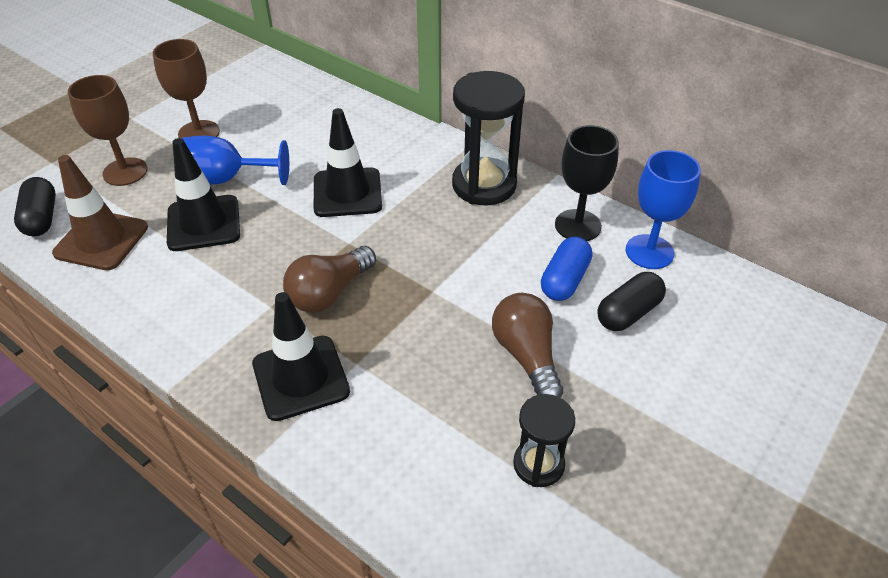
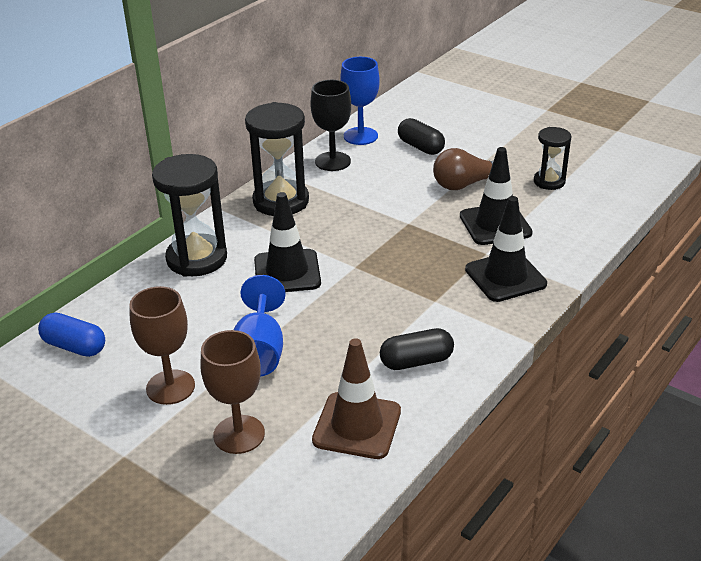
camera: 90 degrees left, 10 degrees down
black capsule [14,177,56,236] -> black capsule moved to [380,328,454,370]
black traffic cone [167,138,240,251] -> black traffic cone moved to [460,147,533,245]
brown light bulb [283,246,376,313] -> none
blue capsule [541,237,592,301] -> blue capsule moved to [38,312,105,357]
none -> black hourglass [152,154,227,277]

